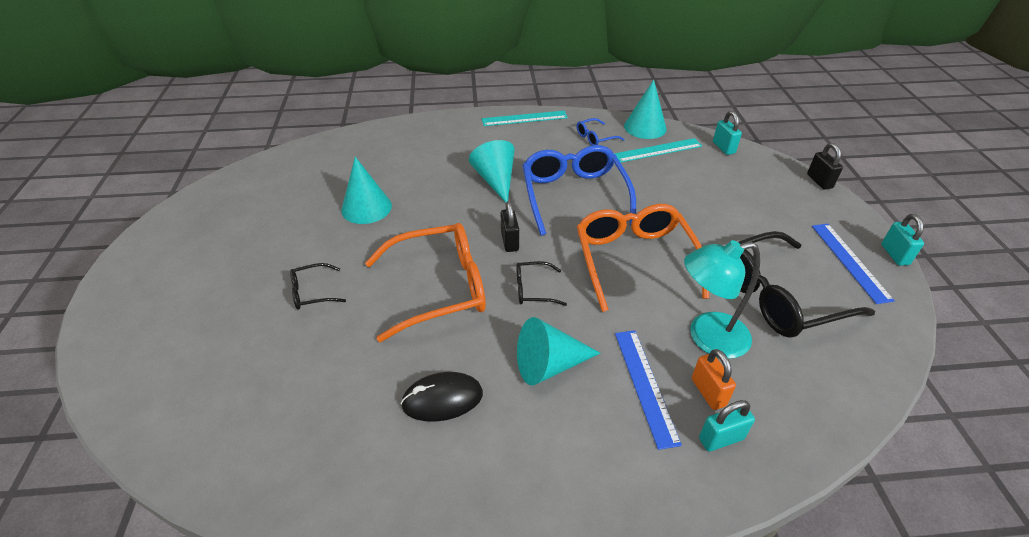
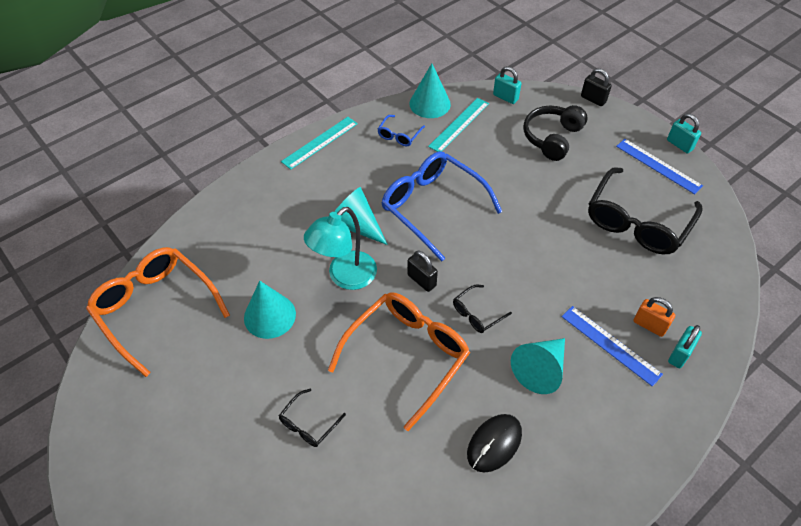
camera: 35 degrees left, 10 degrees up
orange glasses [577,204,709,312] -> orange glasses moved to [86,247,230,377]
turquoise lamp [684,240,760,359] -> turquoise lamp moved to [304,207,377,290]
none -> black headphones [523,105,587,161]

